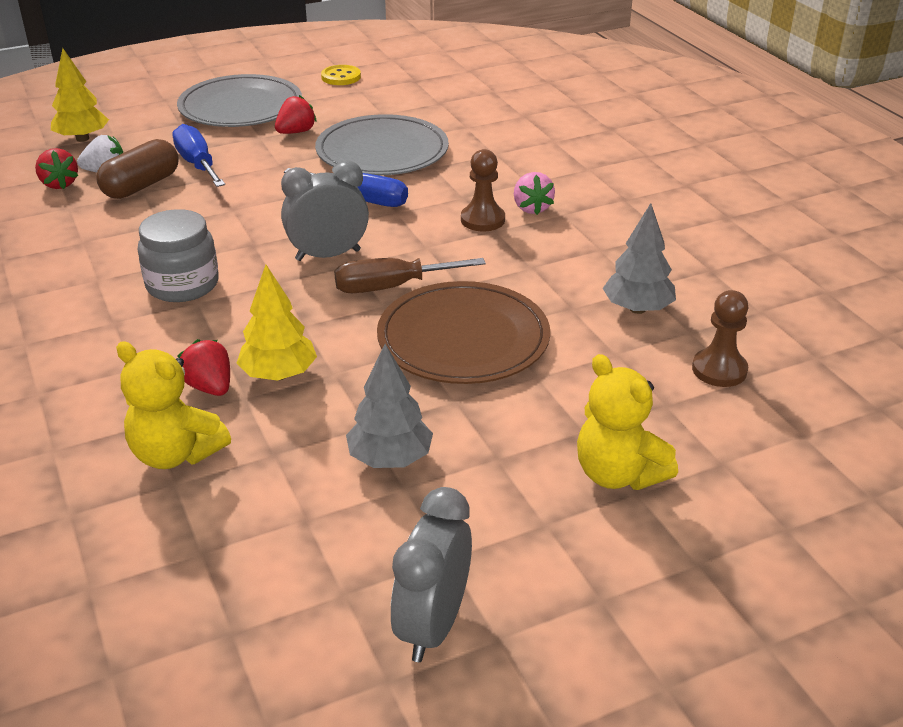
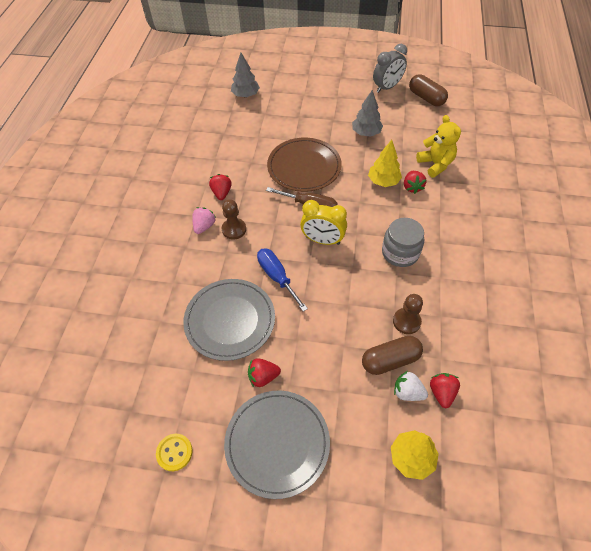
camera: 145 degrees left, 20 degrees up
blue screwdriver [172,124,225,187] -> none
grey clock [281,160,369,261] -> yellow clock [300,200,347,245]
yellow teddy bear [577,354,678,490] -> none
grey tree [602,203,676,314] -> grey tree moved to [231,53,260,98]
brown pawn [692,290,748,387] -> brown pawn moved to [393,294,423,334]
none -> red strawberry [209,174,232,200]
none -> brown capsule [409,74,448,106]

